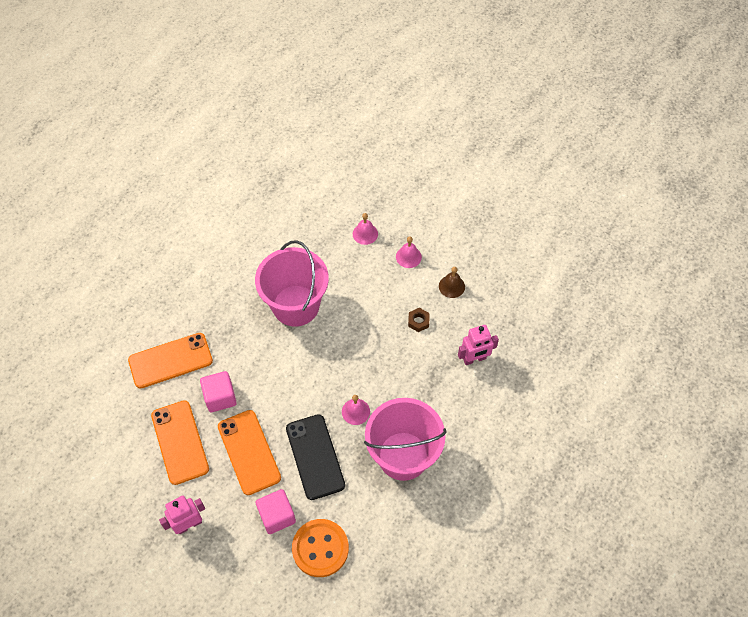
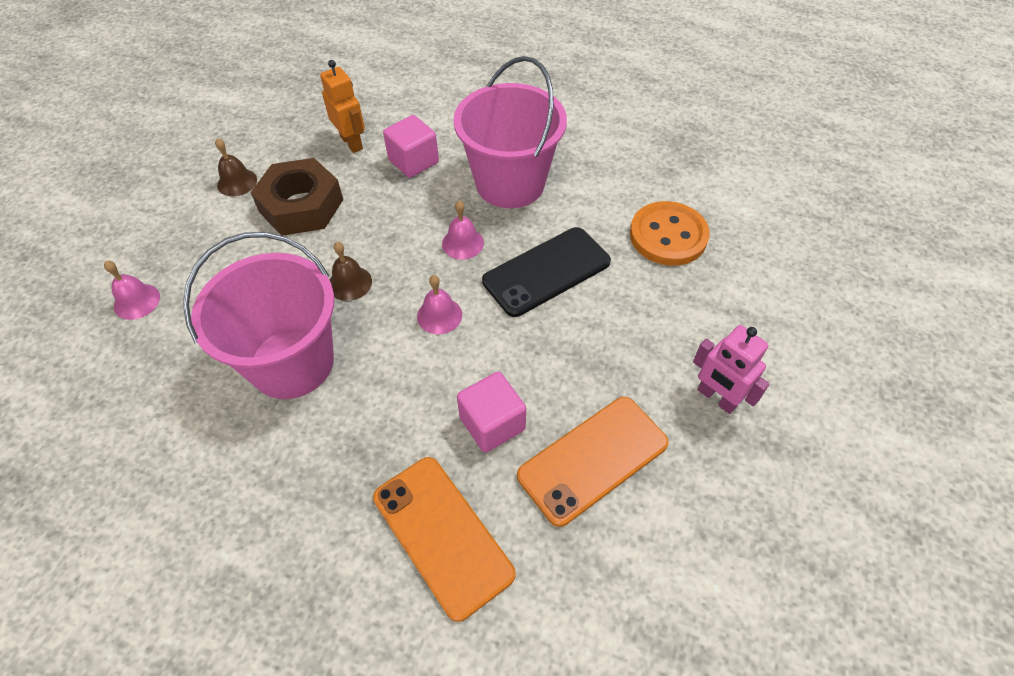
camera: 105 degrees left, 5 degrees down
orange phone [218,410,281,495] -> none
pink cube [256,489,296,534] -> pink cube moved to [383,115,439,178]
pink bell [396,237,422,268] -> pink bell moved to [417,275,462,334]
brown nut [408,308,430,332] -> brown nut [250,158,343,236], size x2.35
pink robot [458,325,499,365] -> orange robot [320,60,365,153]
none -> brown bell [330,242,372,301]

